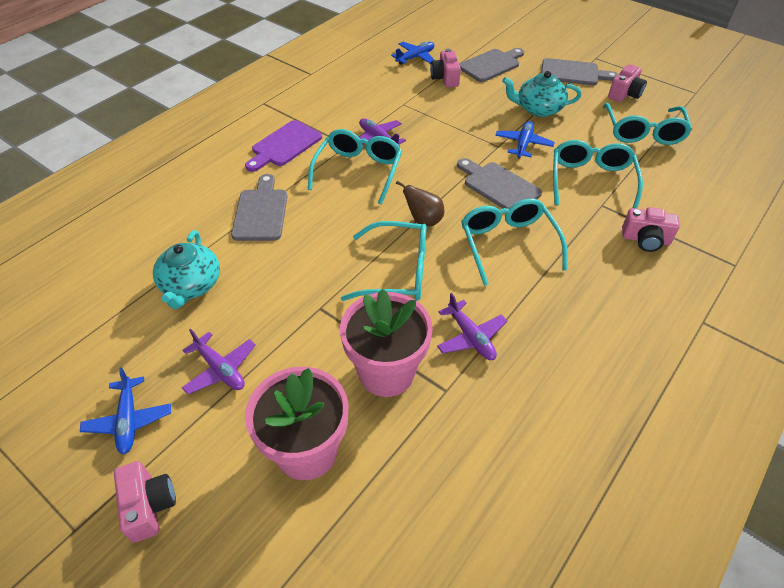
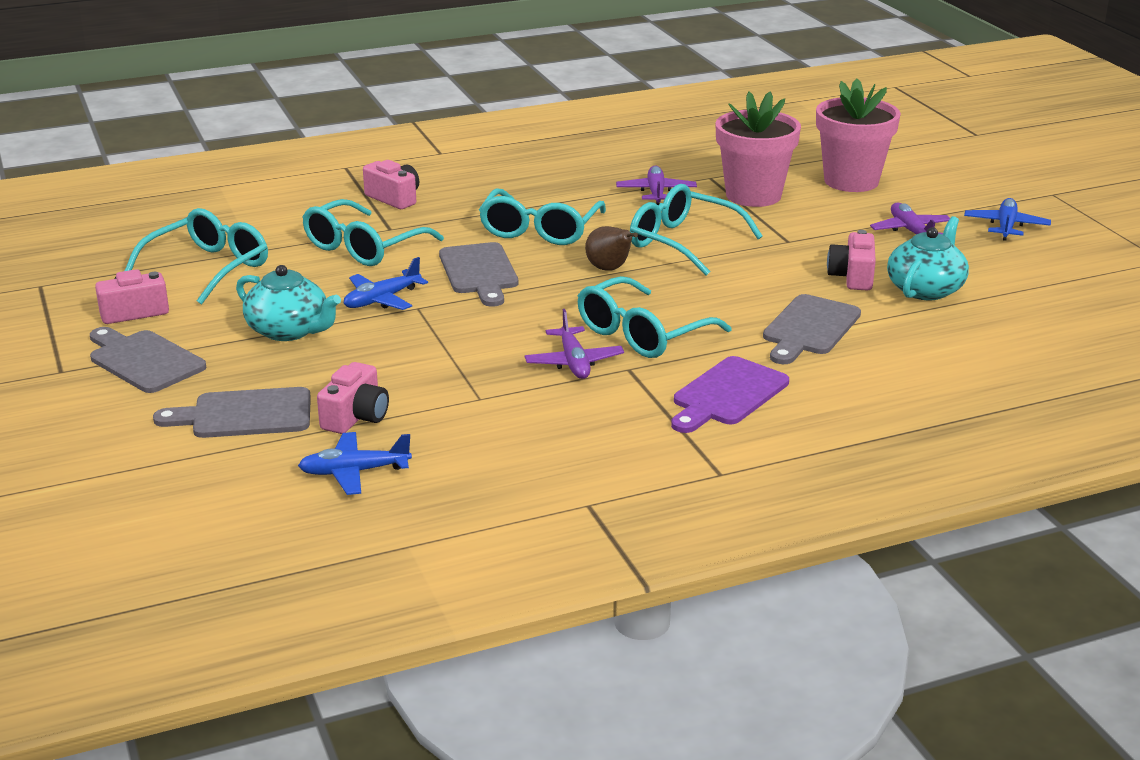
camera: 150 degrees left, 20 degrees down
pink camera [114,461,176,543] -> pink camera moved to [827,230,876,291]
purple cutting board [245,120,322,172] -> purple cutting board turned 150 degrees clockwise [671,356,789,433]

